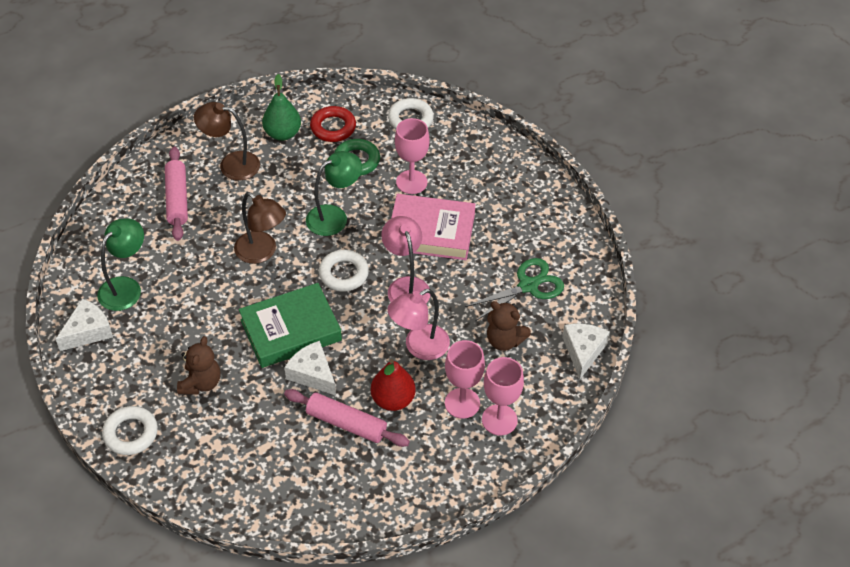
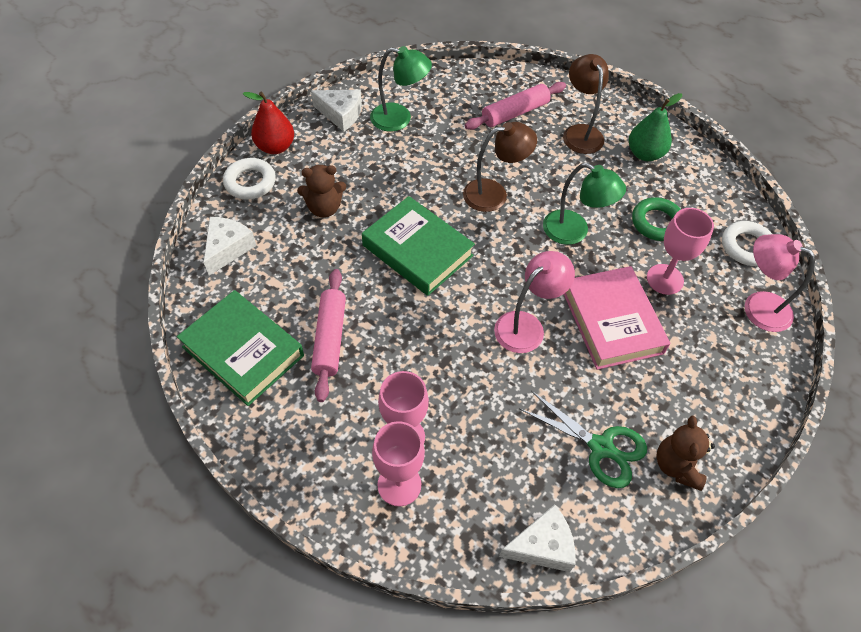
camera: 65 degrees right, 5 degrees up
brown lamp [234,192,286,264] -> brown lamp turned 120 degrees counterclockwise [463,122,537,212]
white cheese [284,341,336,396] -> white cheese moved to [204,217,256,276]
red ring [310,106,356,142] -> none
white ring [319,250,369,292] -> none
red pear [371,359,416,411] -> red pear moved to [243,92,294,154]
pink lamp [387,289,450,360] -> pink lamp moved to [745,234,815,332]
brown teddy bear [487,301,531,351] -> brown teddy bear moved to [656,416,715,491]
none -> green book [177,290,304,406]

